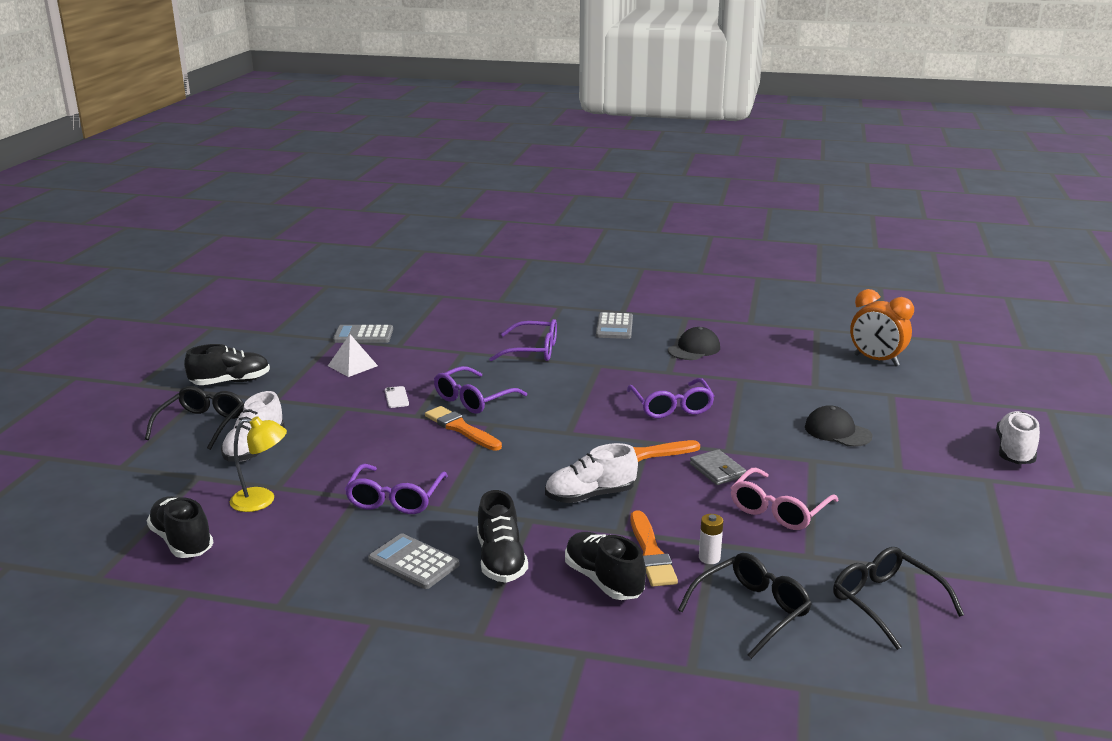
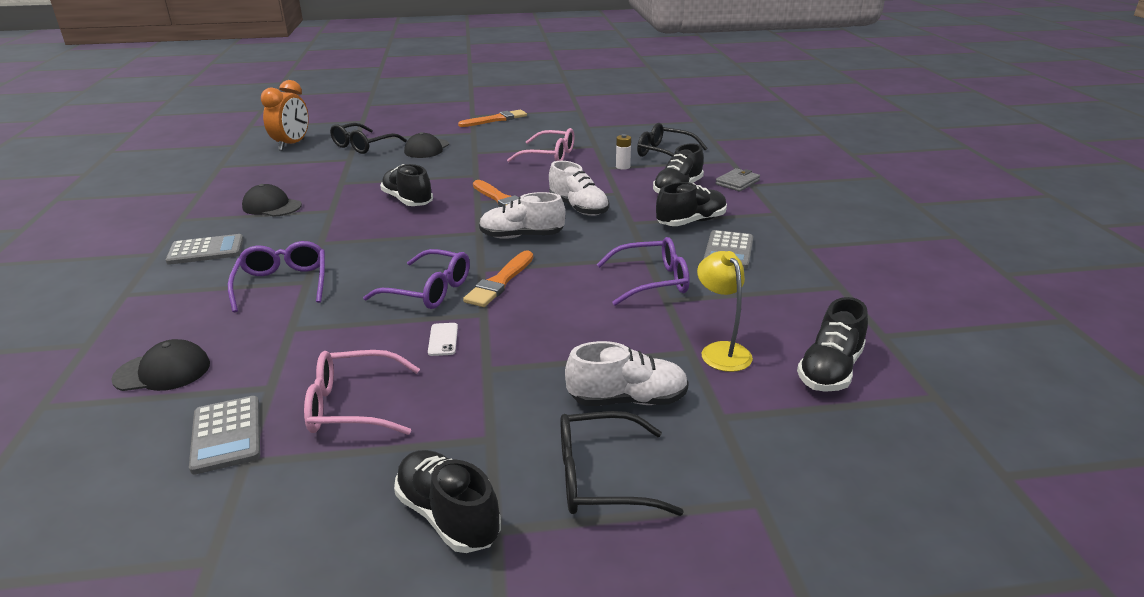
camera: 110 degrees left, 5 degrees up
white pyramid [328,334,378,377] -> pink glasses [304,350,420,435]
white phone [385,386,409,408] -> white phone turned 60 degrees counterclockwise [428,323,458,356]
purple glasses [627,378,714,418] -> black shoe [380,164,433,206]
orange brush [630,510,678,587] -> orange brush moved to [458,110,527,127]
grey wallet [690,449,746,485] -> grey wallet moved to [715,168,760,192]
black glasses [833,547,964,650] -> black glasses moved to [330,123,407,154]
white shoe [996,411,1040,464] -> white shoe moved to [479,192,565,239]
none -> black cap [111,339,210,391]

